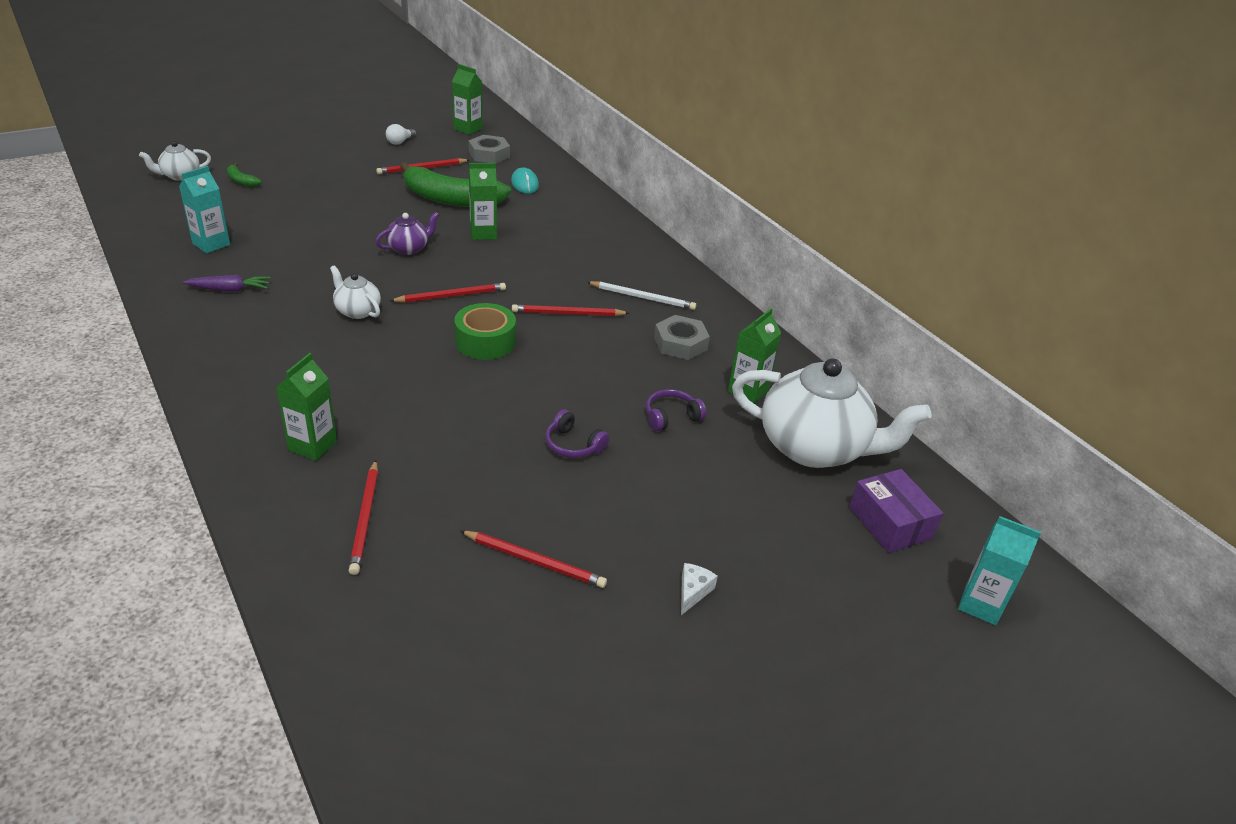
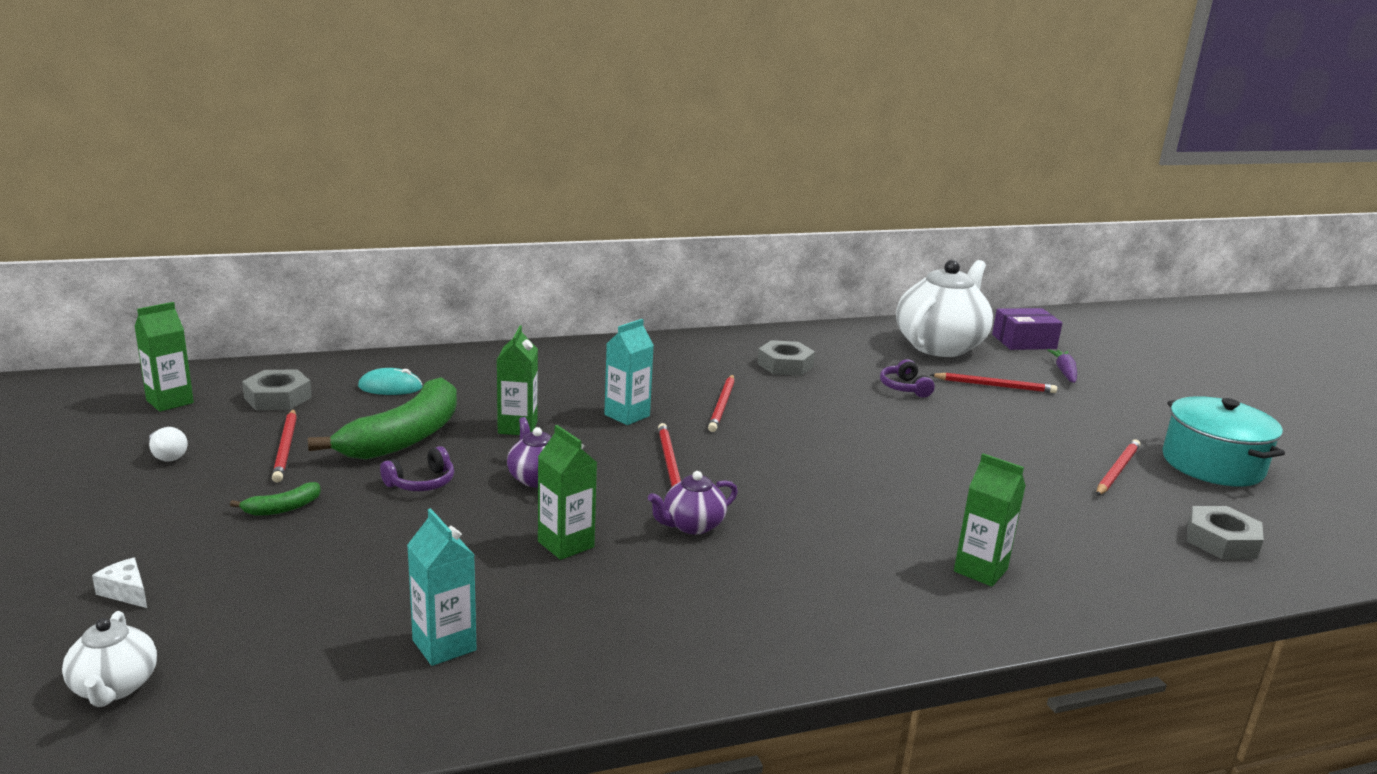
camera: 75 degrees left, 15 degrees down
purple carrot [183,275,271,292] -> purple carrot moved to [1047,349,1077,383]
green banana [227,163,261,187] -> green banana moved to [230,482,321,516]
white teapot [330,265,381,319] -> purple teapot [648,471,738,534]
red pencil [349,460,378,575] -> red pencil moved to [930,373,1057,393]
green tape [454,303,516,360] -> none
purple headphones [545,409,609,458] -> purple headphones moved to [380,446,454,491]
white pencil [587,281,696,310] -> none
white cheese [681,563,718,615] -> white cheese moved to [92,558,147,608]
green carton [728,308,781,403] -> green carton moved to [538,425,597,560]
turquoise carton [958,516,1041,625] -> turquoise carton moved to [604,319,654,425]
none -> turquoise pot [1162,396,1285,487]
none -> grey nut [1187,506,1264,559]

